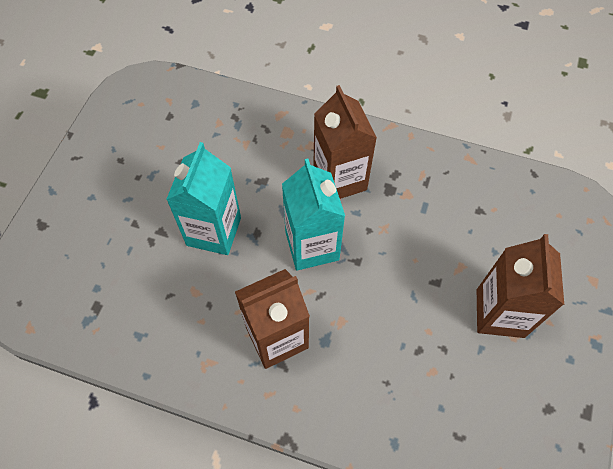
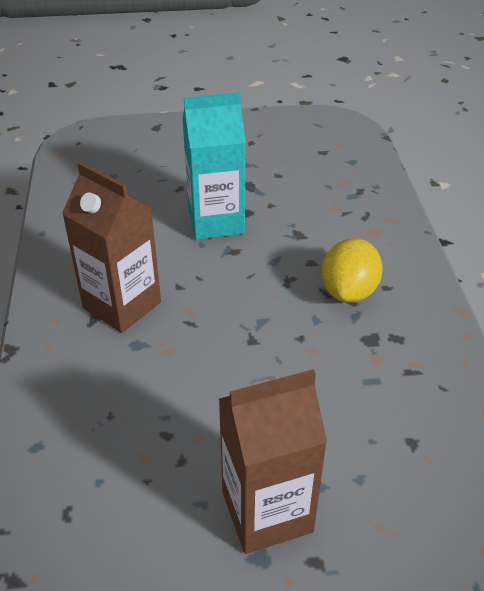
camera: 65 degrees right, 20 degrees down
turquoise carton [282,158,345,271] -> none
brown carton [313,85,377,199] -> yellow lemon [322,238,383,303]

